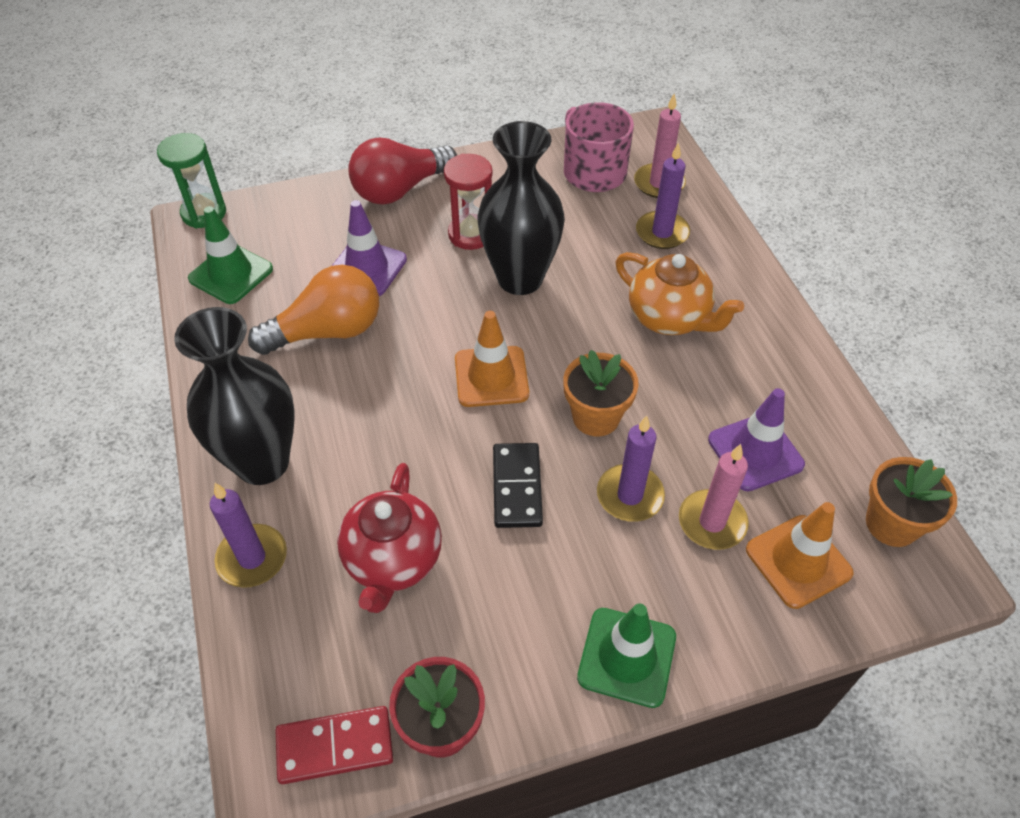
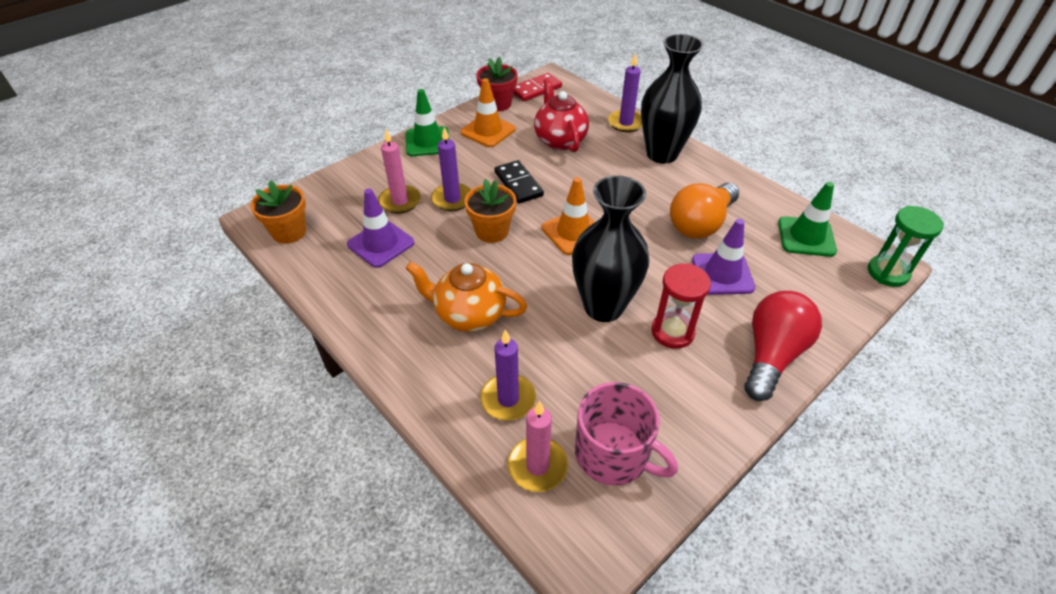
camera: 155 degrees right, 5 degrees down
orange traffic cone [746,502,854,609] -> orange traffic cone moved to [460,78,516,147]

